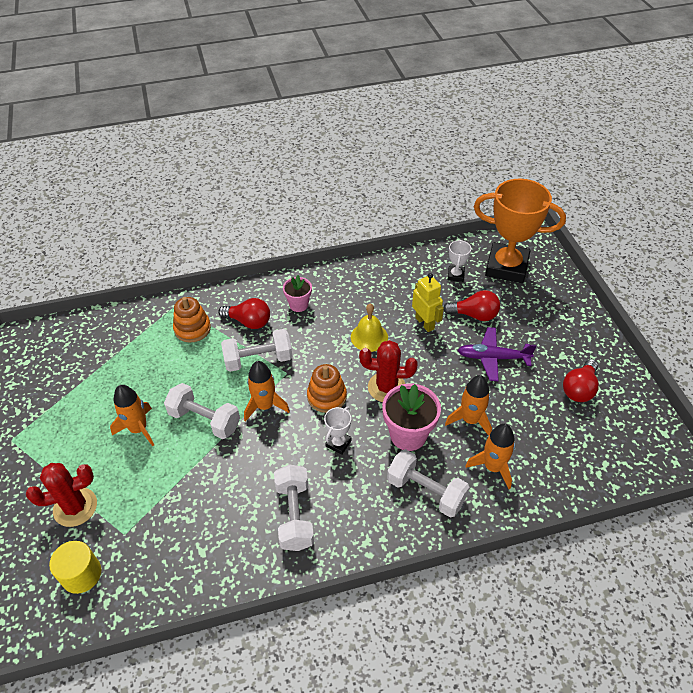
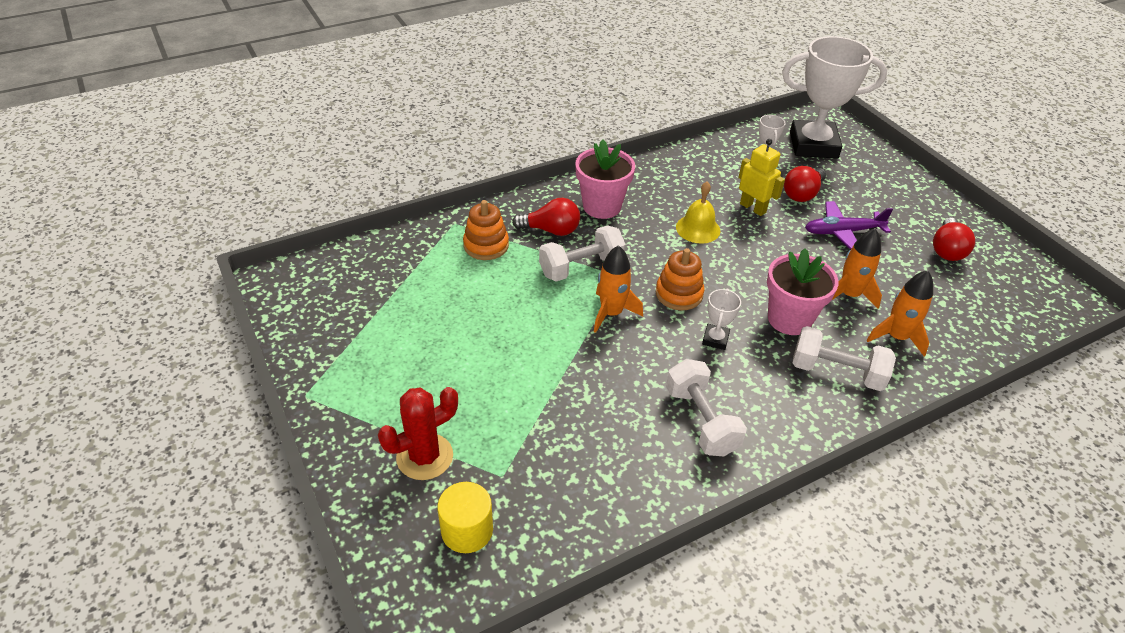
camera: 15 degrees left, 5 degrees down
orange rocket [110,385,154,446] -> none
white dumbbell [164,383,240,439] -> none
pink flower pot [283,275,312,312] -> pink flower pot [575,140,635,219], size x1.68
red cactus [359,340,418,402] -> none
red light bulb [444,290,500,321] -> red light bulb turned 135 degrees clockwise [784,166,826,202]
orange trophy [474,179,566,283] -> white trophy [782,36,887,159]

